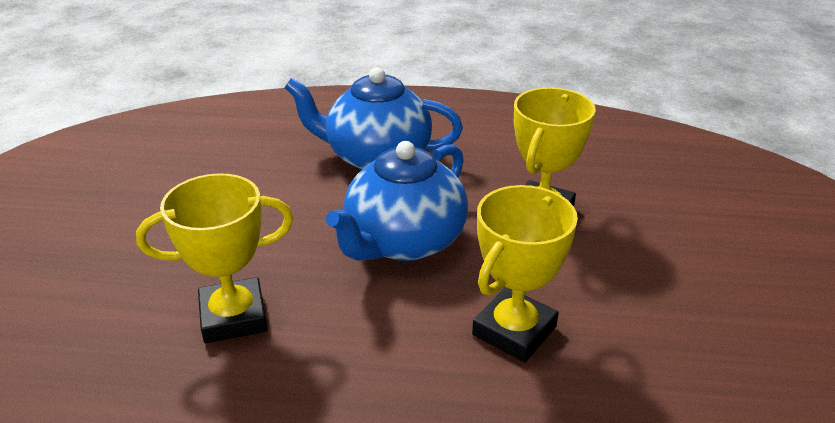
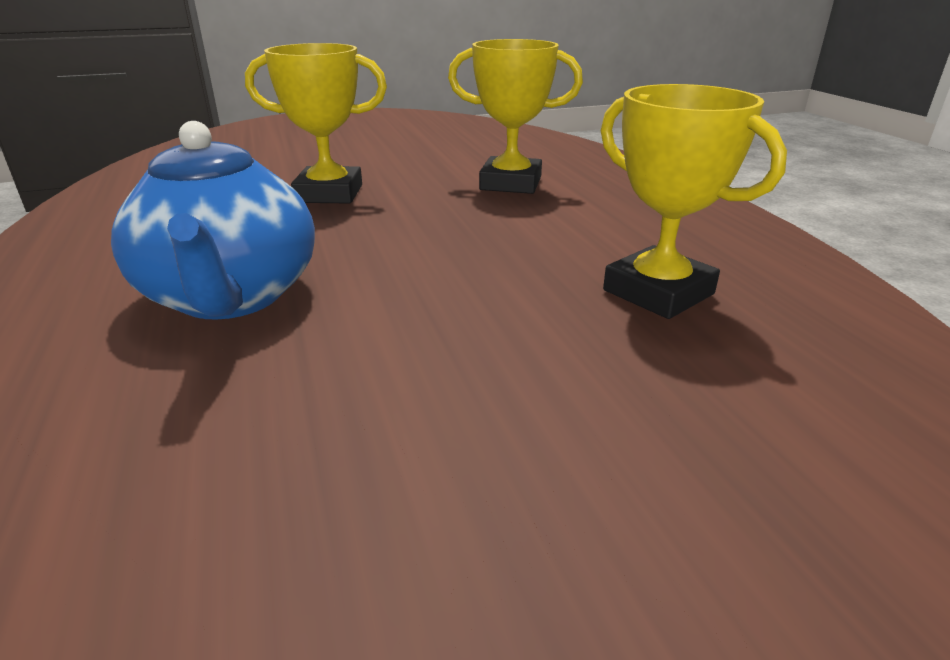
camera: 115 degrees left, 5 degrees down
blue teapot [326,141,468,261] -> none

